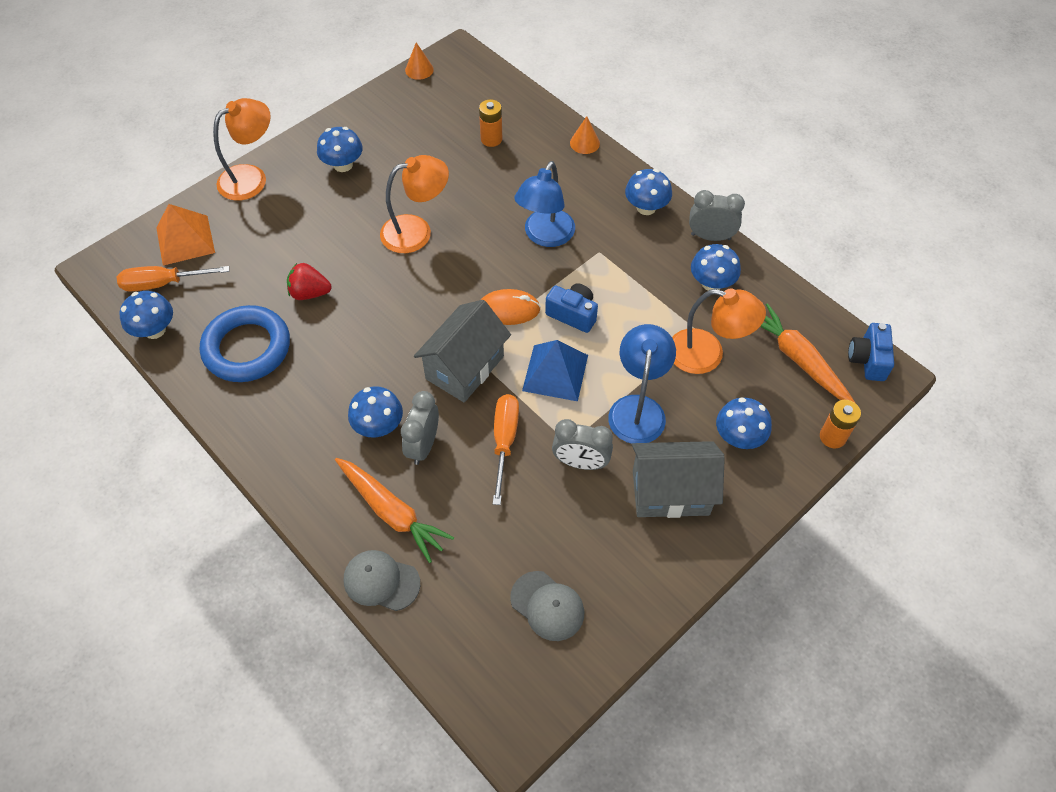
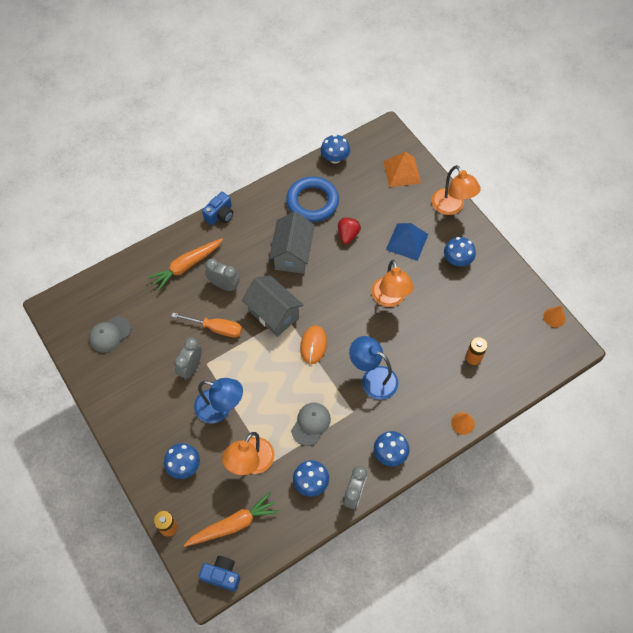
camera: 100 degrees right, 5 degrees up
orange screwdriver [117,266,229,291] -> none
grey cap [344,550,420,611] -> grey cap moved to [291,403,331,446]
blue mushroom [348,386,403,438] -> none
blue pyramid [522,340,588,401] -> blue pyramid moved to [386,223,429,261]
blue camera [545,283,598,333] -> blue camera moved to [202,192,233,225]
grey house [632,441,725,518] -> grey house moved to [269,212,315,274]

